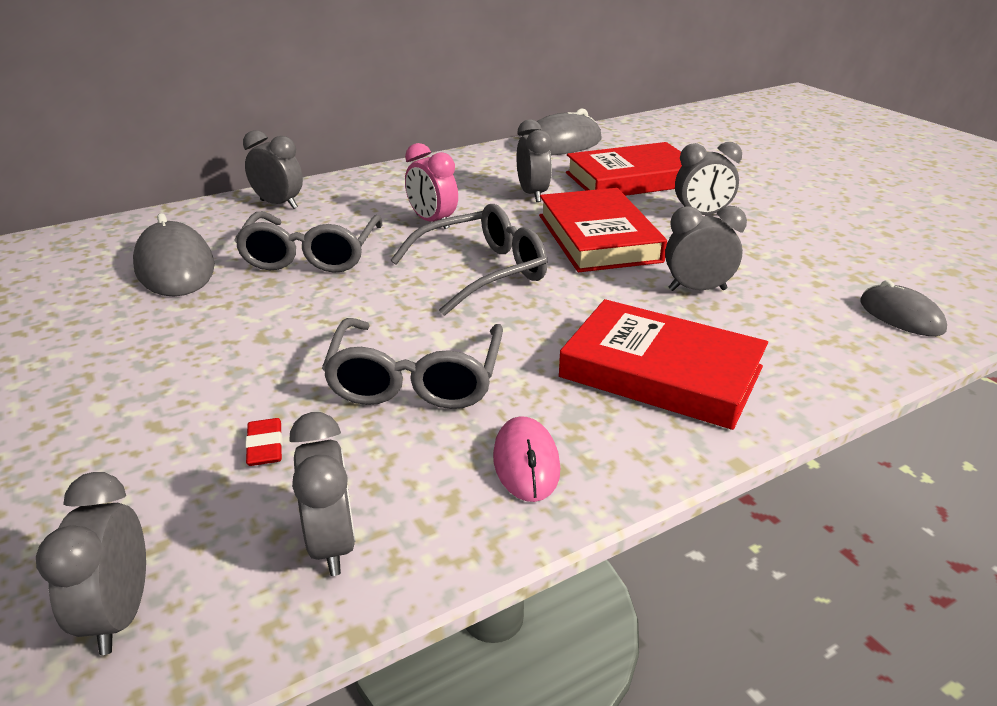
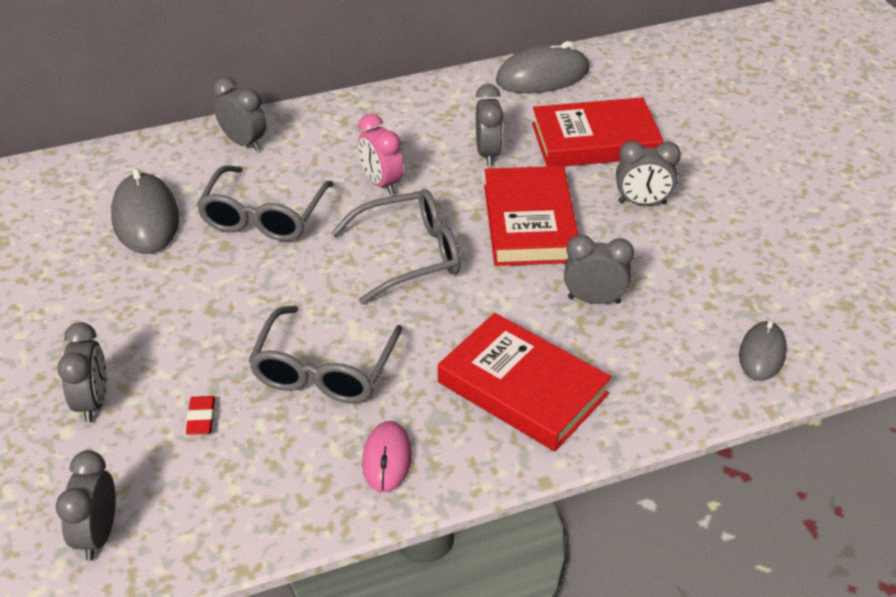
camera: 10 degrees right, 10 degrees up
grey clock [289,412,356,576] -> grey clock moved to [57,322,107,423]
grey mouse [860,280,947,336] -> grey mouse turned 45 degrees clockwise [739,320,787,381]

